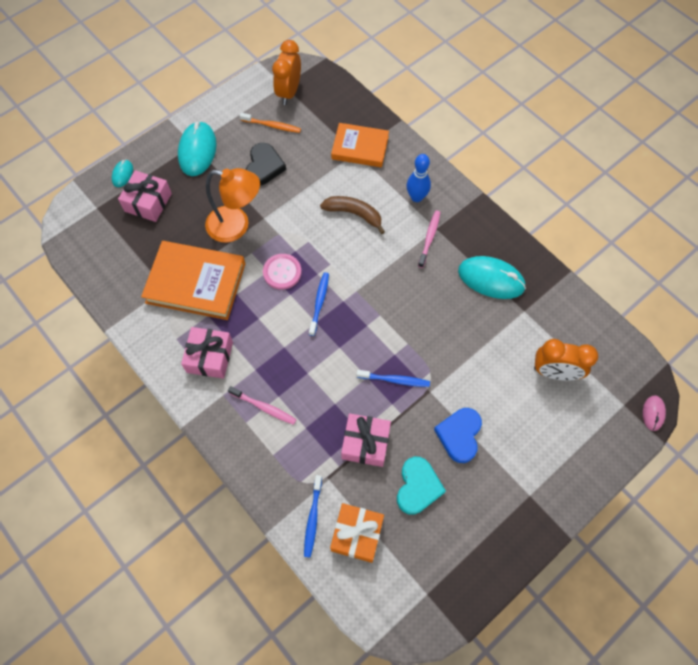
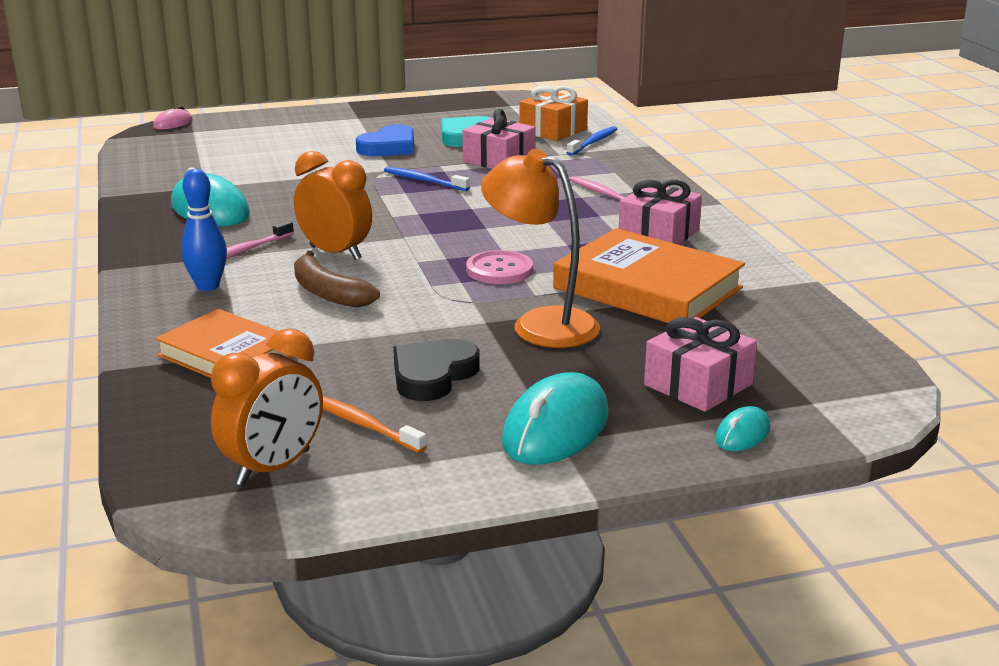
camera: 155 degrees left, 40 degrees down
blue toothbrush [309,272,329,336] -> none
orange clock [534,339,598,381] -> orange clock moved to [294,151,372,260]

